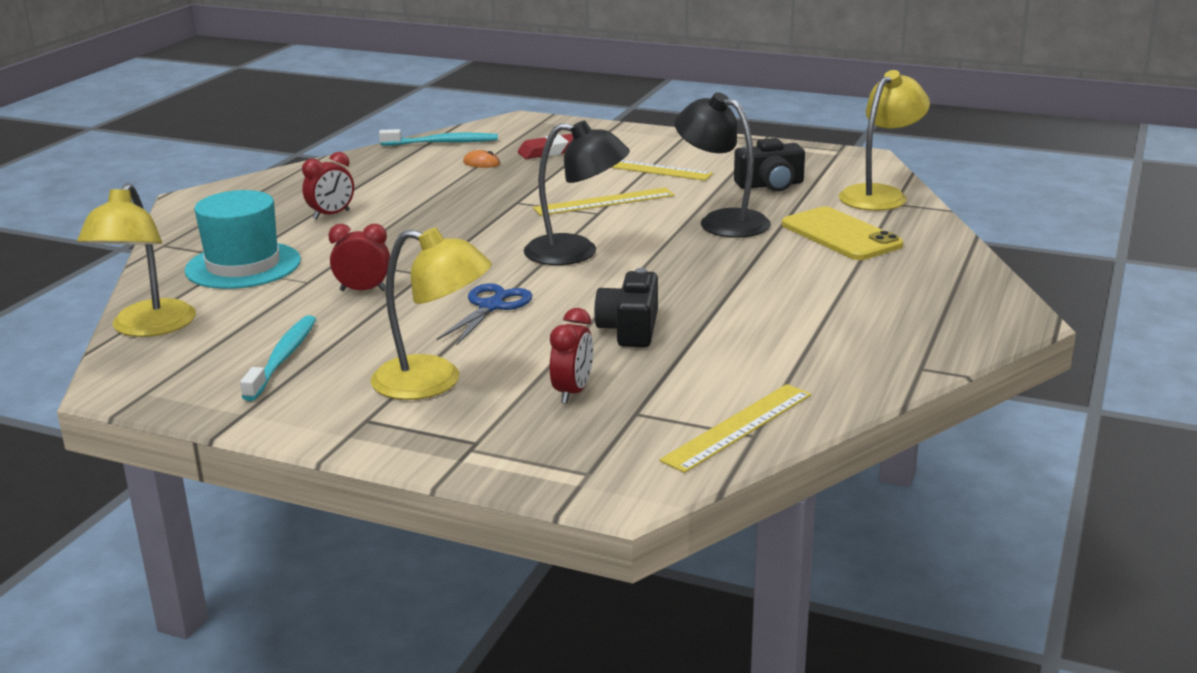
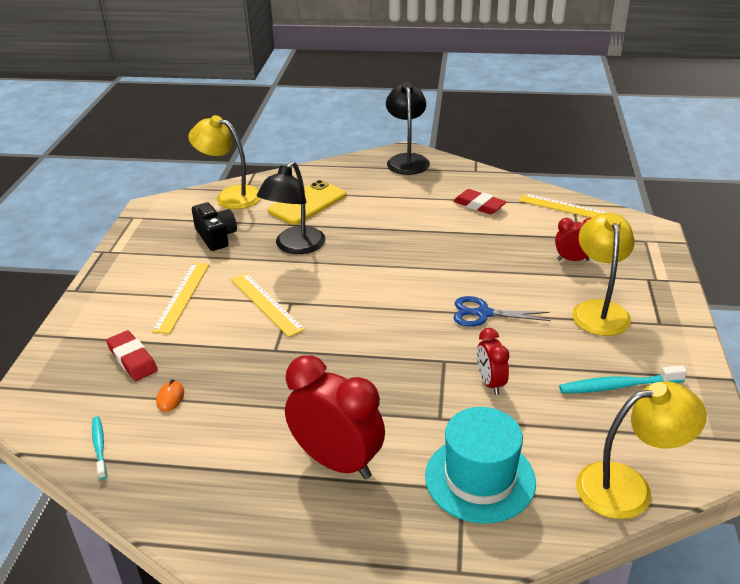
camera: 105 degrees left, 10 degrees up
red clock [302,152,354,220] -> red clock [285,355,385,479], size x1.90
turquoise toothbrush [379,129,498,146] -> turquoise toothbrush [92,416,107,480], size x0.64
black lamp [524,120,630,265] -> black lamp moved to [386,82,430,175]
black camera [594,268,658,347] -> none
none -> red eraser [453,189,506,215]

